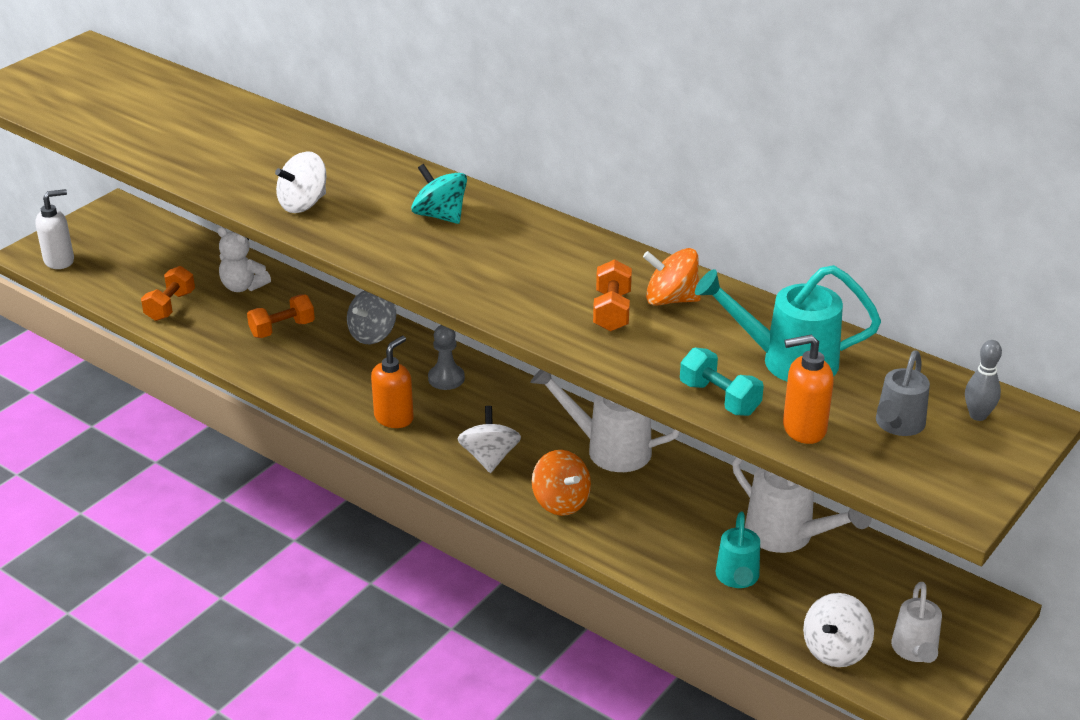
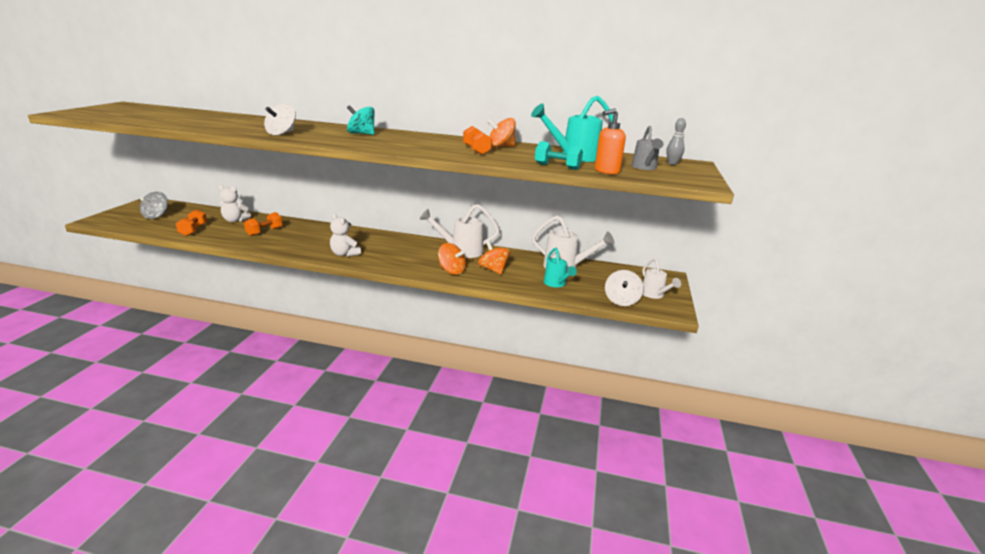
camera: 25 degrees left, 10 degrees down
white soap dispenser [35,189,74,269] -> none
grey spinning top [347,291,396,344] -> grey spinning top moved to [140,192,168,219]
orange soap dispenser [371,336,414,428] -> white teddy bear [330,214,361,257]
grey pawn [428,325,465,390] -> none
white spinning top [458,406,521,473] -> none
none -> orange spinning top [478,242,510,274]

